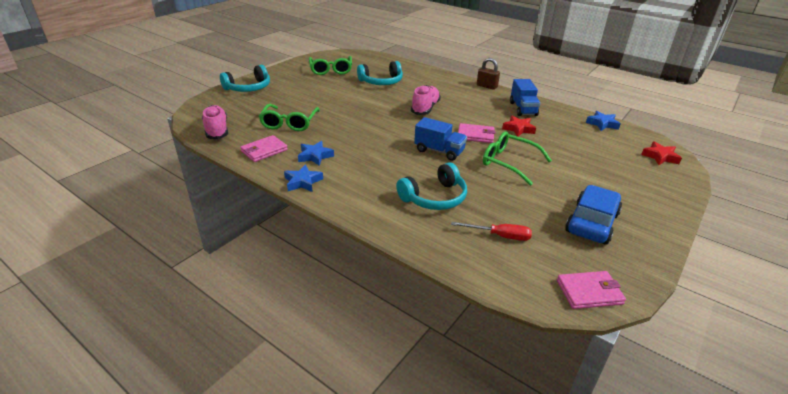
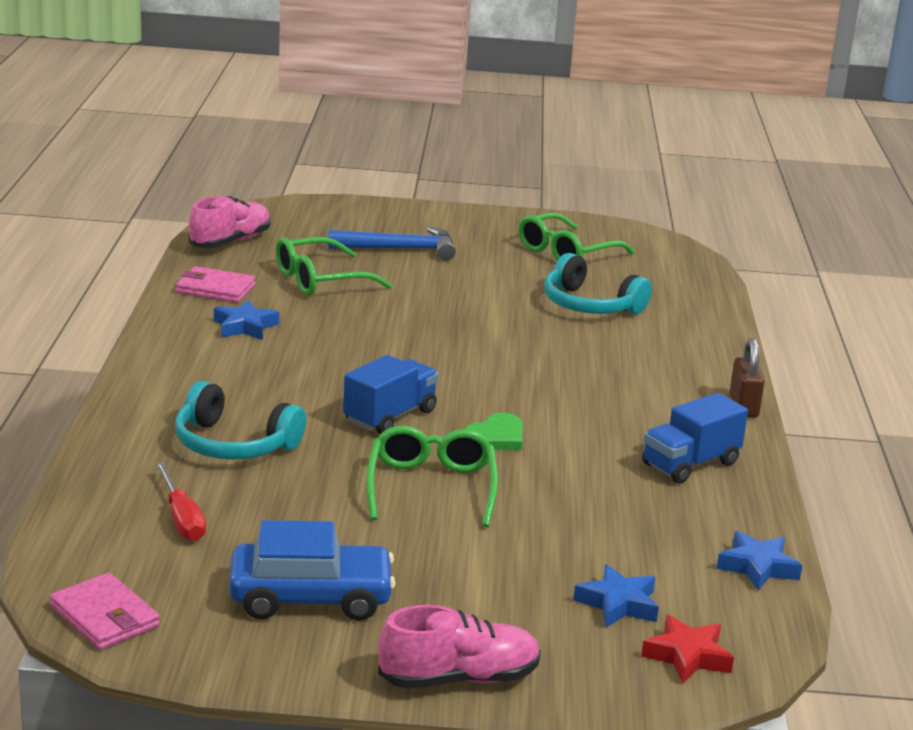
camera: 55 degrees right, 10 degrees down
turquoise headphones [220,65,270,92] -> none
blue star [284,164,323,192] -> blue star moved to [573,564,659,627]
pink shoe [411,85,441,115] -> pink shoe moved to [378,605,541,689]
blue truck [414,117,467,161] -> blue truck turned 135 degrees counterclockwise [343,355,438,434]
pink wallet [458,123,495,143] -> green heart [464,413,523,450]
red star [502,116,536,137] -> none
none -> blue hammer [328,227,456,260]

